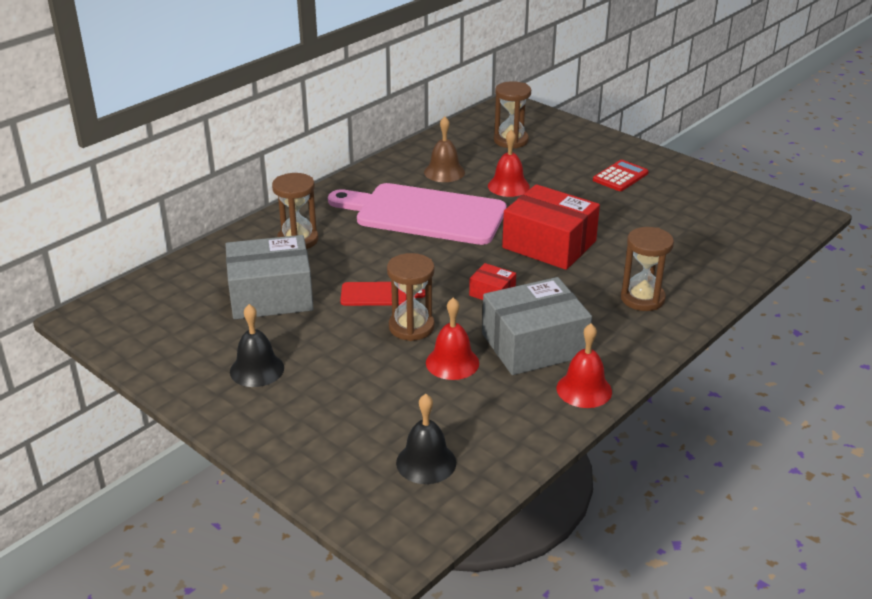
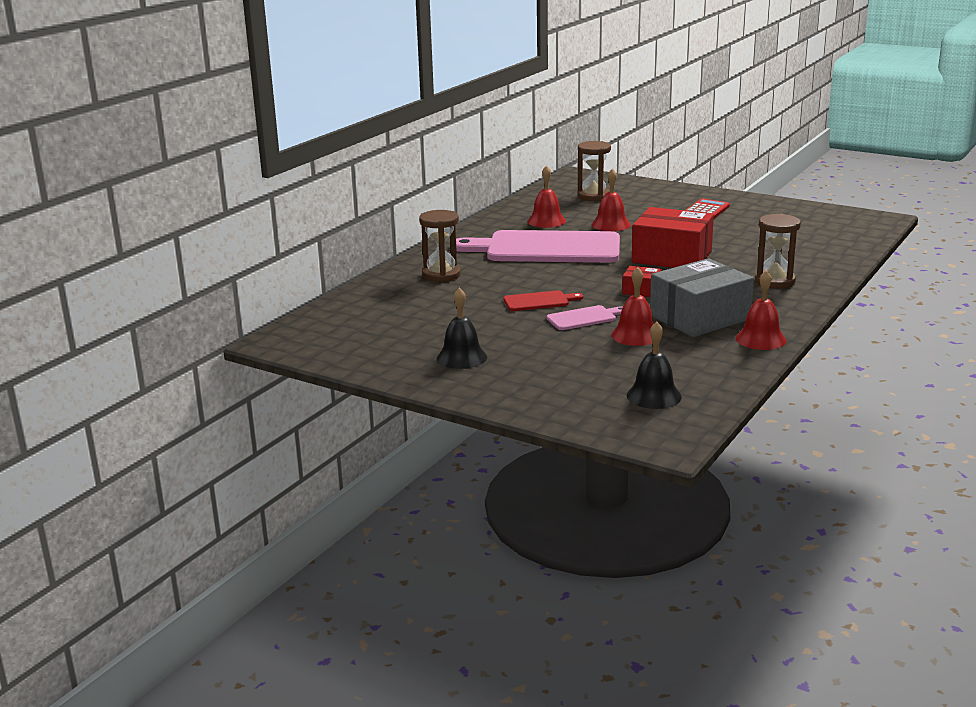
camera: 10 degrees left, 10 degrees down
grey box [225,235,313,319] -> none
brown hourglass [387,253,435,341] -> pink cutting board [546,305,623,330]
brown bell [424,116,465,182] -> red bell [527,165,566,228]

